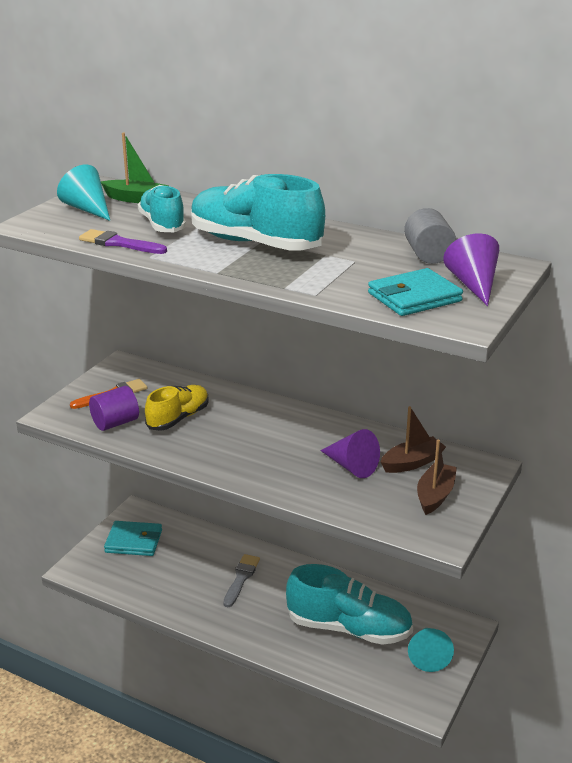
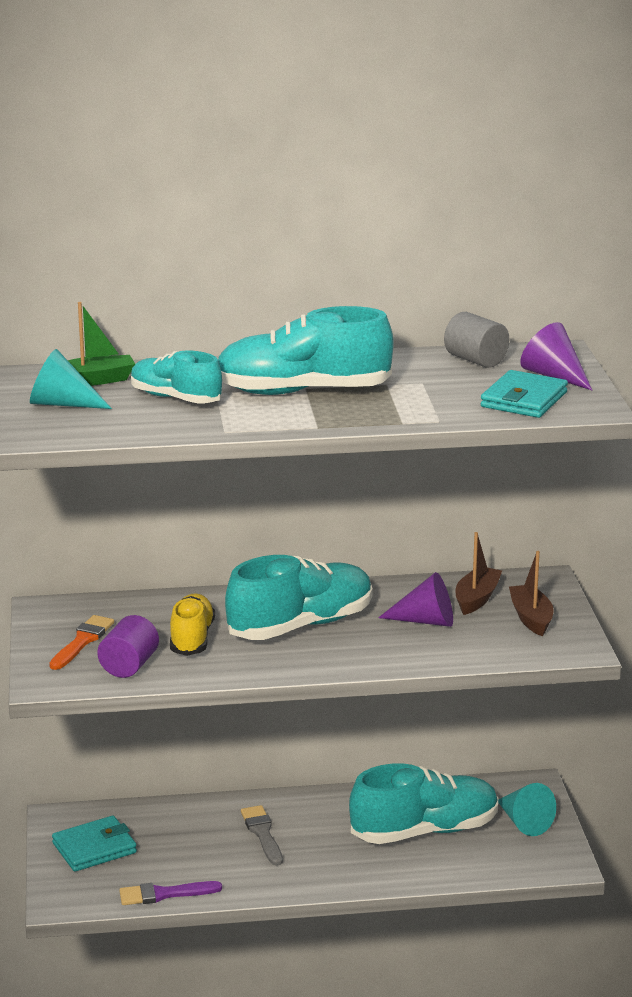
camera: 35 degrees left, 5 degrees down
purple brush [79,229,167,254] -> purple brush moved to [119,881,222,905]
none -> turquoise shoe [225,555,373,640]

